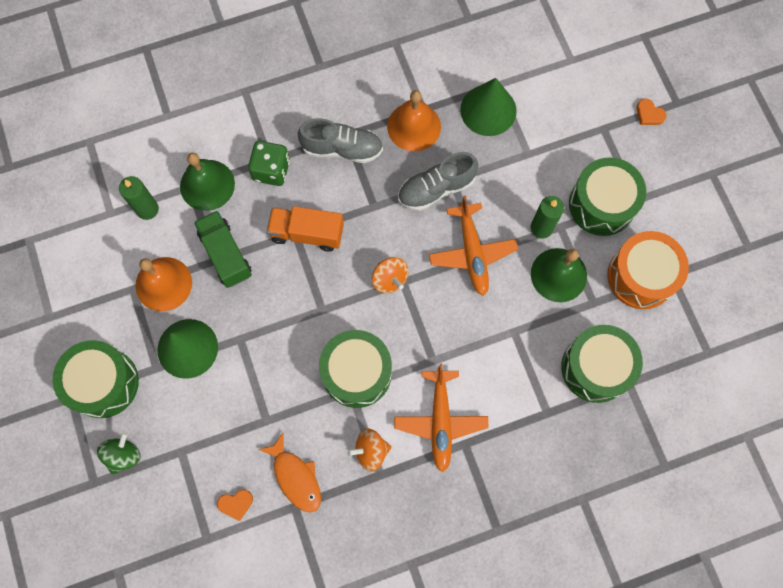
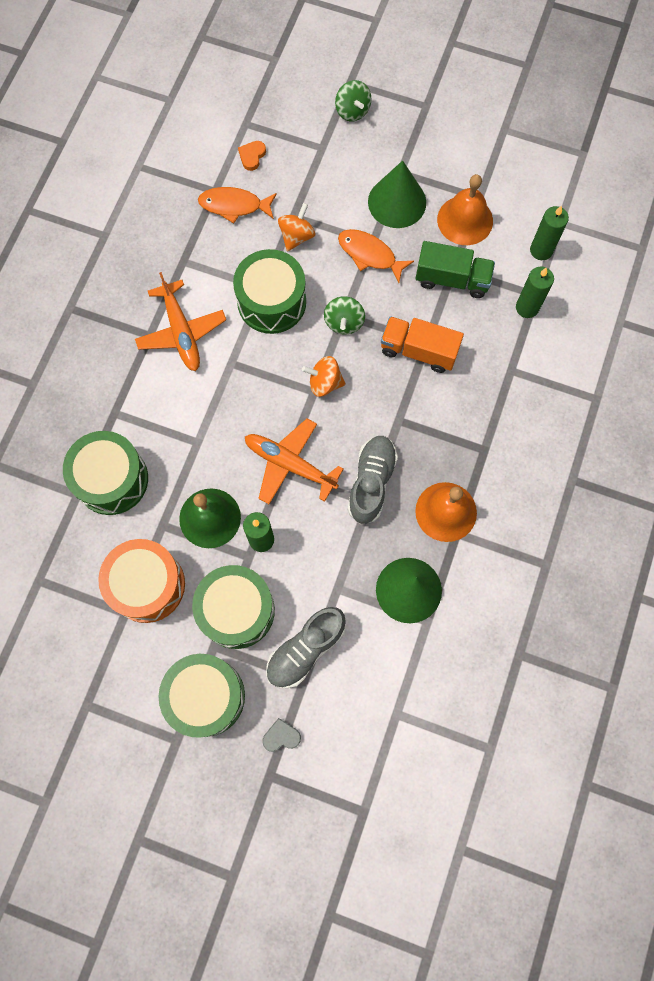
camera: 130 degrees right, 0 degrees up
green drum [53,340,139,418] -> green drum moved to [159,654,245,738]
green bell [180,153,235,211] -> green candle [516,267,554,318]
green dice [248,141,290,186] -> none
orange truck [267,206,344,251] -> orange truck turned 120 degrees counterclockwise [381,316,464,373]
grey shoe [298,118,383,163] -> grey shoe moved to [266,607,346,688]
orange spinning top [347,428,392,472] -> orange spinning top moved to [278,203,315,251]
orange plane [394,364,489,472] -> orange plane turned 150 degrees counterclockwise [135,272,226,371]
orange heart [637,99,667,125] -> grey heart [262,718,301,752]
none -> green spinning top [324,296,365,334]
none -> orange fish [338,229,414,283]

